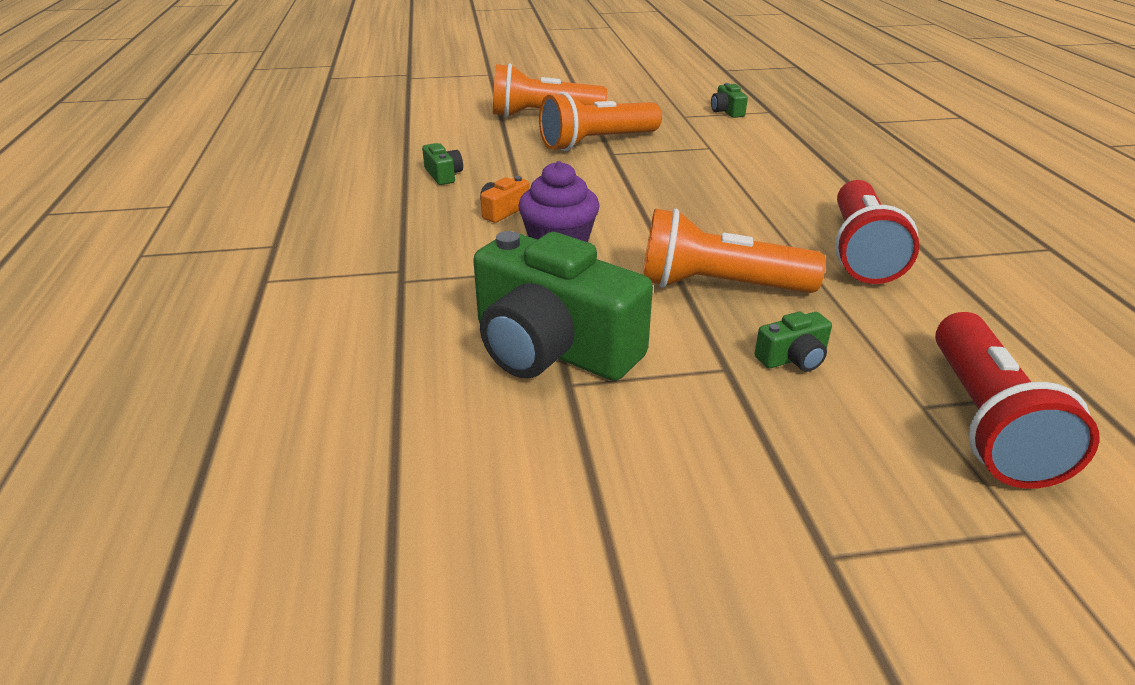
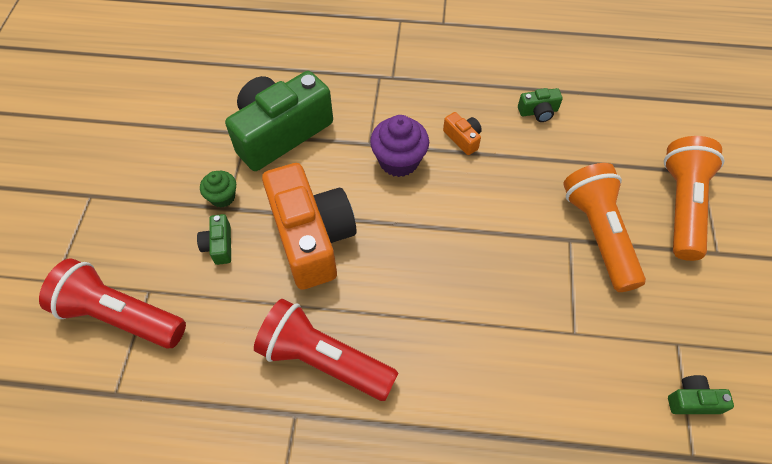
camera: 105 degrees right, 25 degrees up
orange flashlight [643,209,826,293] -> orange camera [262,163,356,290]
none -> green cupcake [200,171,236,208]

